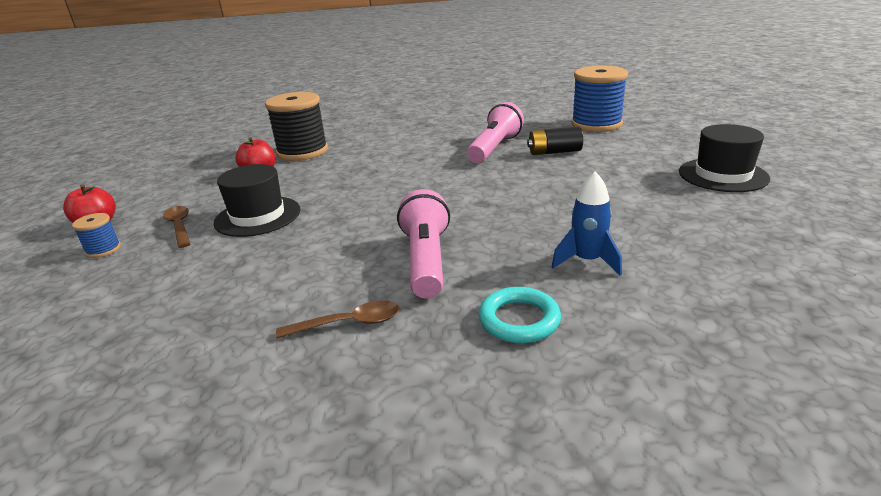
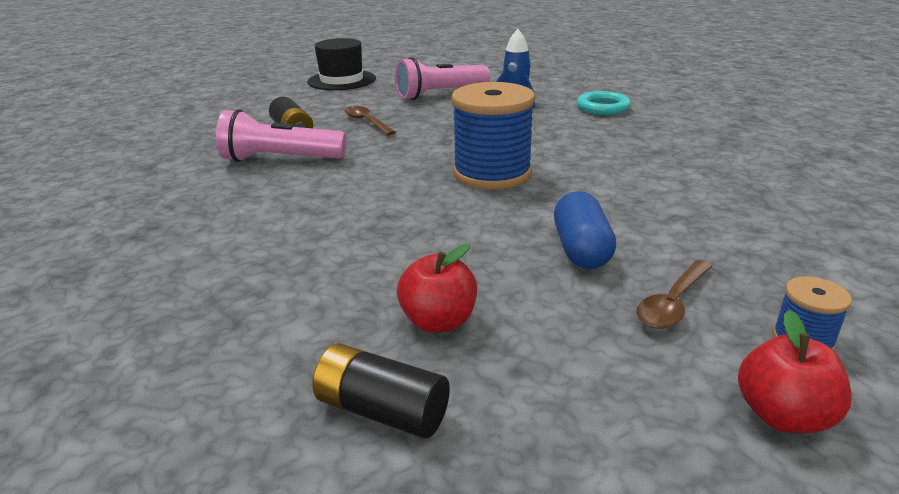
camera: 115 degrees left, 0 degrees up
black hat [213,164,300,237] -> blue capsule [554,191,616,269]
black spool [265,92,328,161] -> none
brown spoon [276,300,399,338] -> brown spoon moved to [344,106,396,136]
pink flashlight [397,189,450,299] -> pink flashlight moved to [395,57,490,100]
blue spool [571,66,628,132] -> blue spool moved to [452,82,535,190]
none -> black battery [312,343,450,438]

